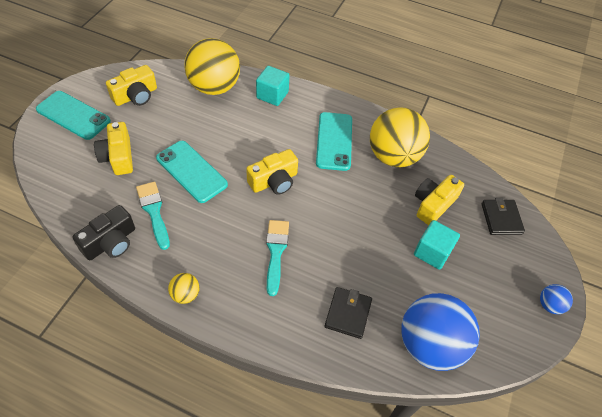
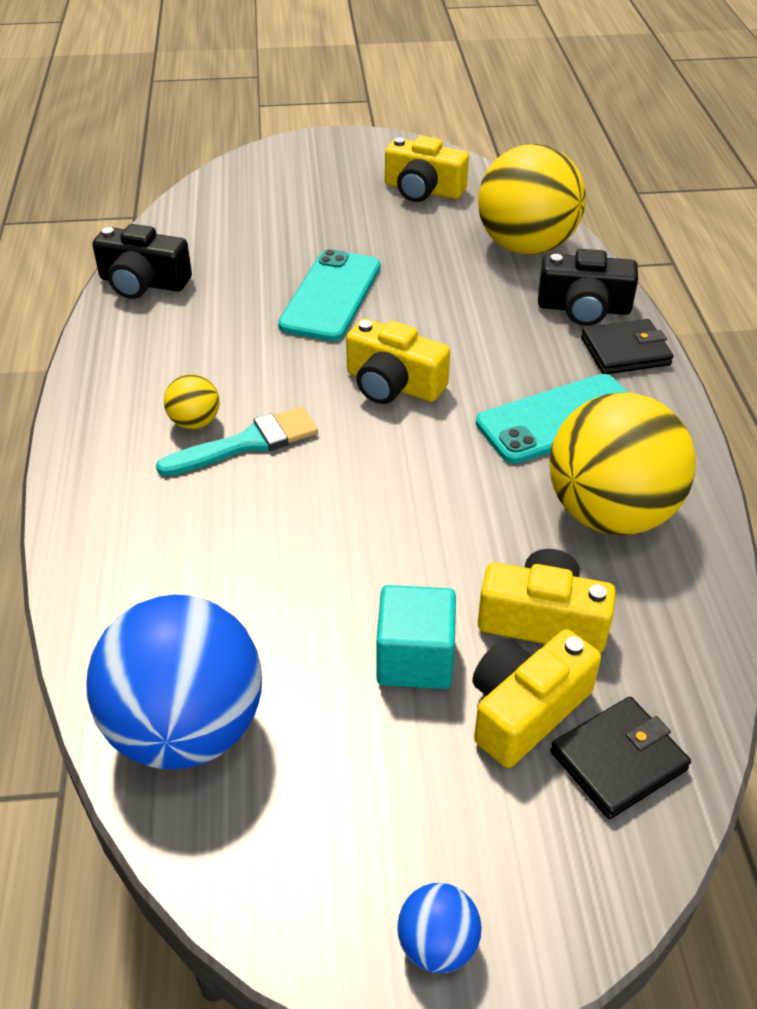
camera: 65 degrees right, 10 degrees down
turquoise phone [36,91,111,140] -> none
yellow camera [94,122,133,175] -> yellow camera moved to [472,629,601,768]
turquoise brush [136,182,170,250] -> none
yellow ball [168,273,200,304] -> yellow ball moved to [164,374,219,429]
turquoise cube [256,66,290,106] -> black camera [538,249,638,326]
black wallet [325,287,372,339] -> black wallet moved to [581,319,673,374]

